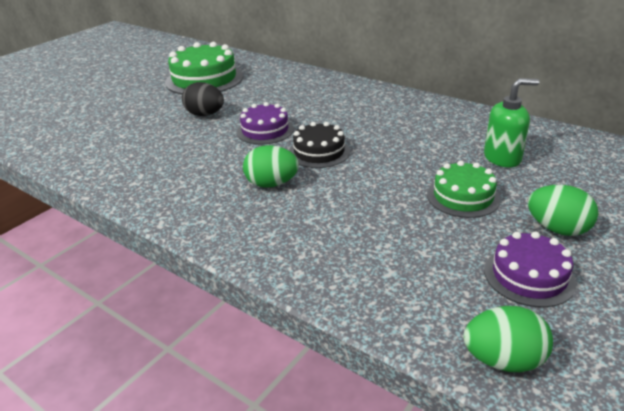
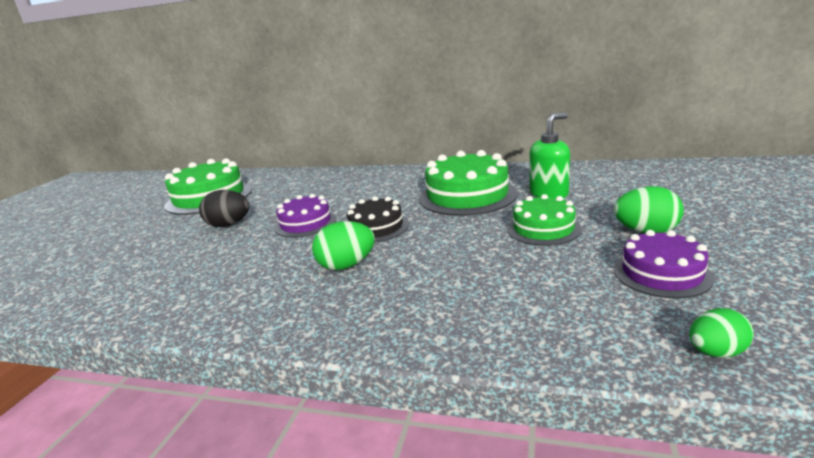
camera: 20 degrees left, 10 degrees down
green egg [464,306,553,372] -> green egg [689,308,754,358], size x0.67
none -> green cake [419,150,518,216]

